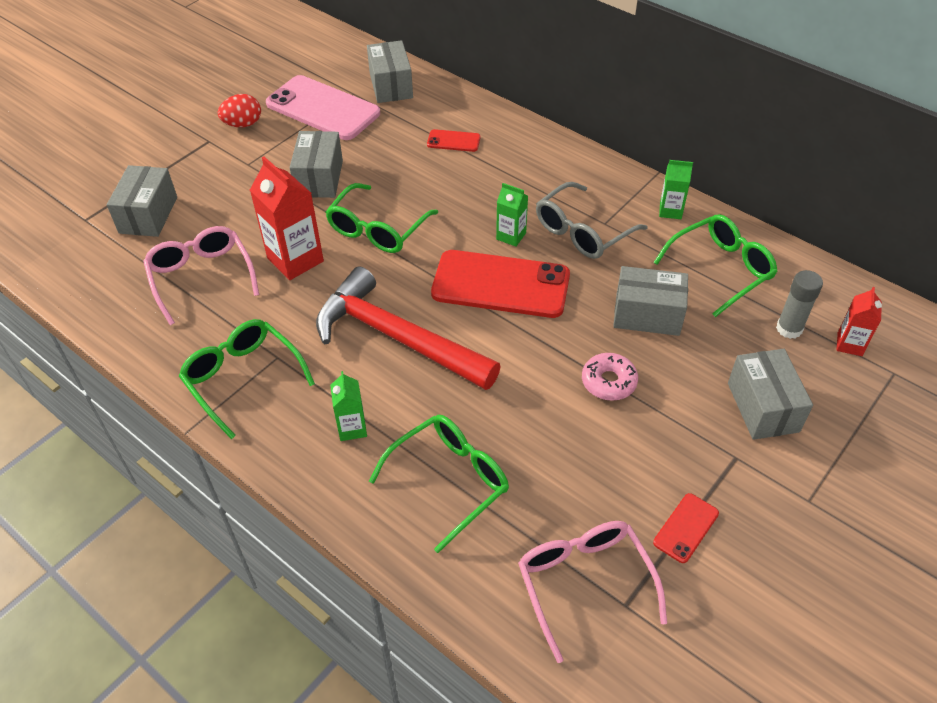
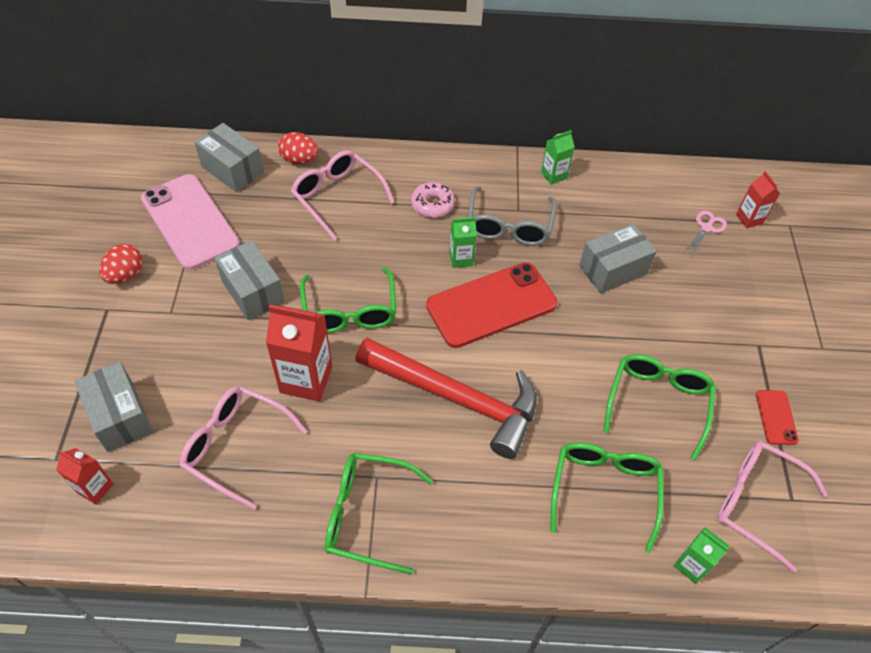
camera: 40 degrees left, 5 degrees up
pink phone [266,75,380,140] -> pink phone turned 60 degrees clockwise [141,174,240,270]
red hammer [316,266,501,390] -> red hammer turned 150 degrees counterclockwise [355,338,537,459]
green carton [330,371,367,441] -> green carton moved to [674,527,729,584]
red phone [427,129,480,152] -> pink glasses [291,150,394,240]
pink donut [582,353,638,401] -> pink donut moved to [411,182,455,218]
green glasses [653,214,778,317] -> green glasses moved to [604,354,716,460]
grey box [728,349,813,440] -> none
grey glue stick [776,270,823,339] -> pink scissors [684,210,727,256]
none -> red carton [56,448,114,505]
none -> red egg [278,132,319,164]

